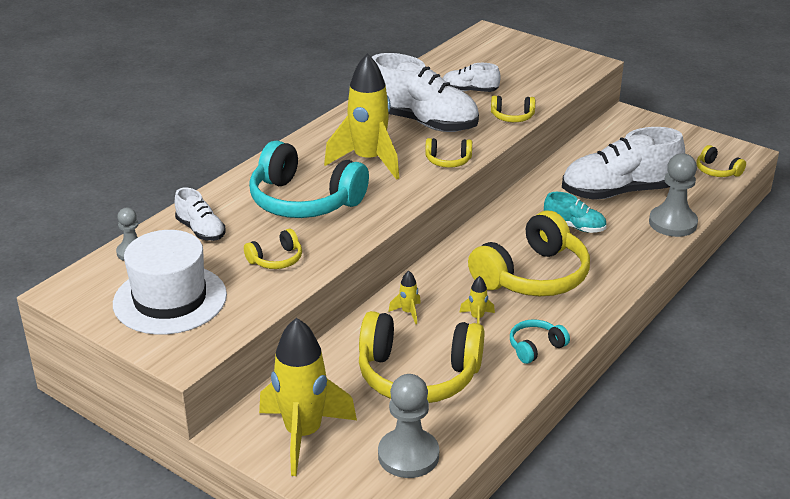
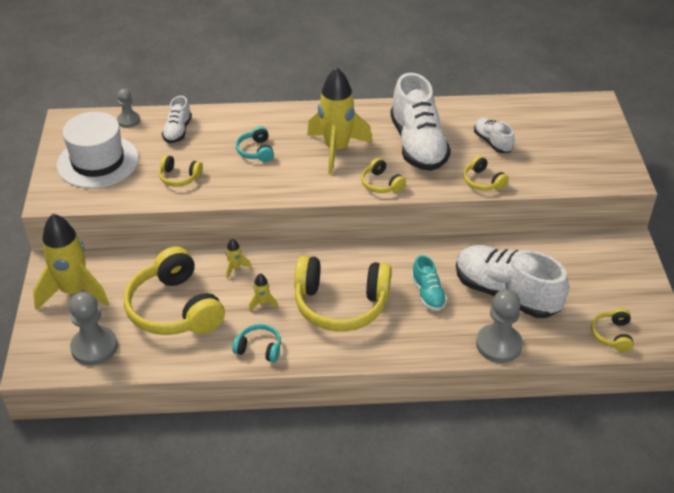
camera: 50 degrees right, 10 degrees up
turquoise headphones [249,140,369,218] -> turquoise headphones [236,126,274,162], size x0.46

